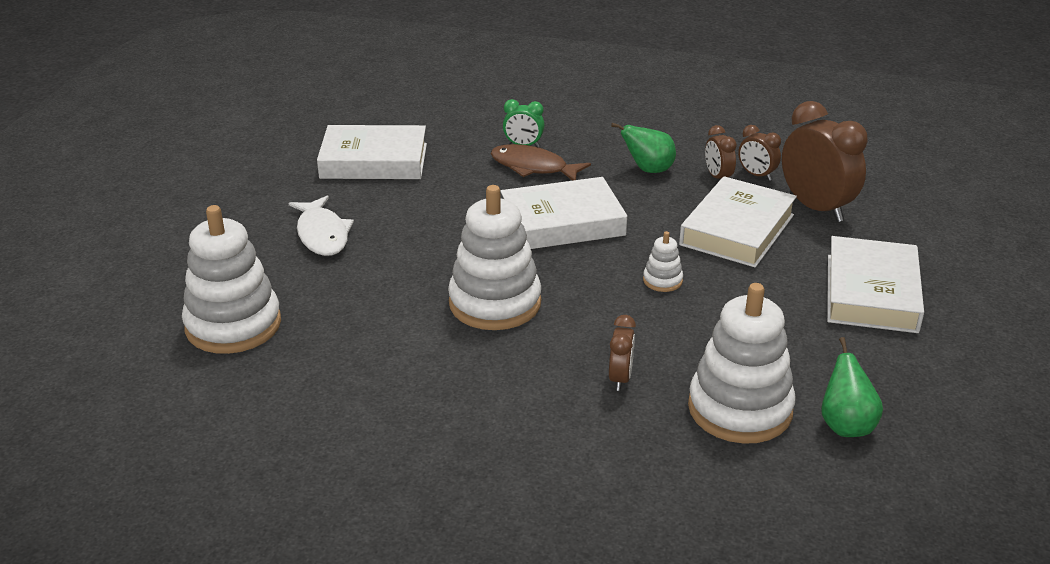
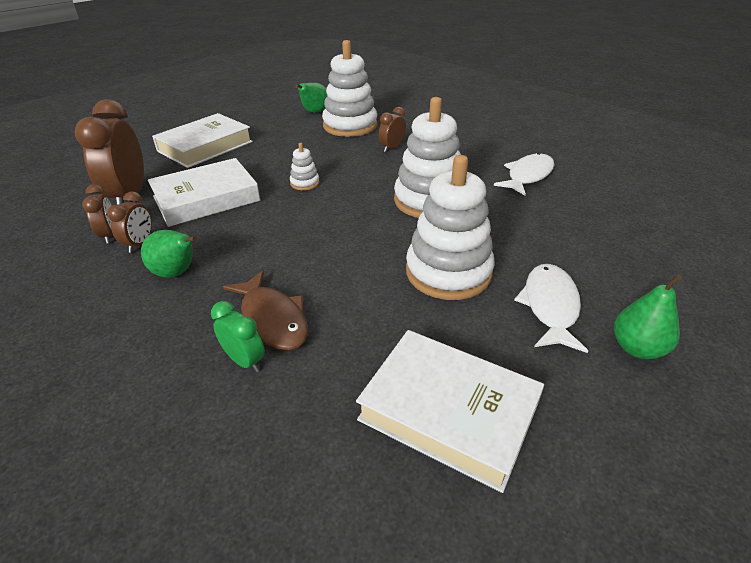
camera: 150 degrees left, 5 degrees up
white stacking toy [182,205,281,354] -> white stacking toy moved to [406,155,495,300]
white book [500,177,627,249] -> none
none -> white fish [494,153,555,195]
none -> green pear [614,275,682,359]

